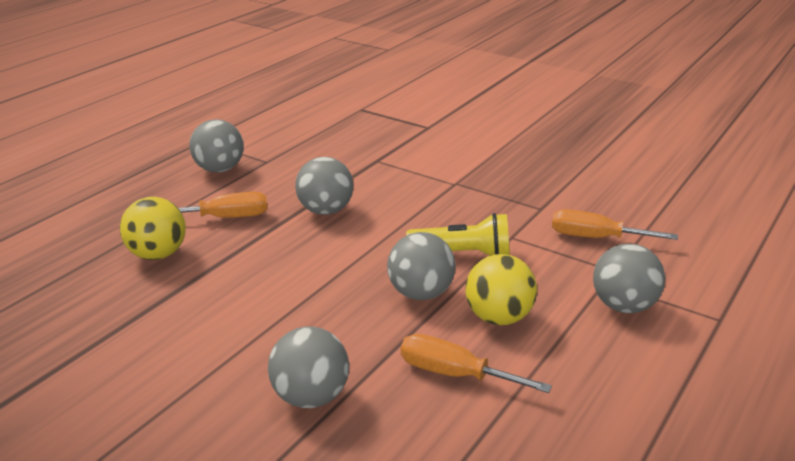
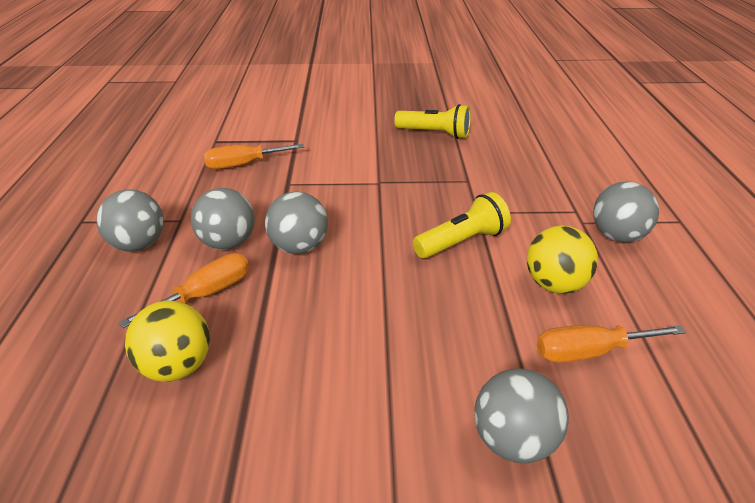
camera: 35 degrees left, 5 degrees up
grey ball [387,232,455,300] -> grey ball moved to [191,188,255,250]
orange screwdriver [552,209,678,240] -> orange screwdriver moved to [203,144,304,169]
none -> yellow flashlight [394,104,471,139]

